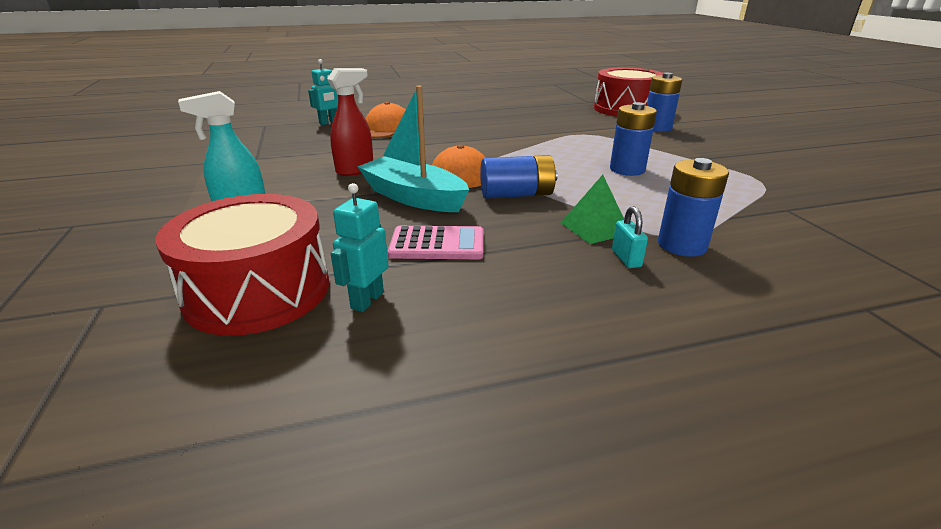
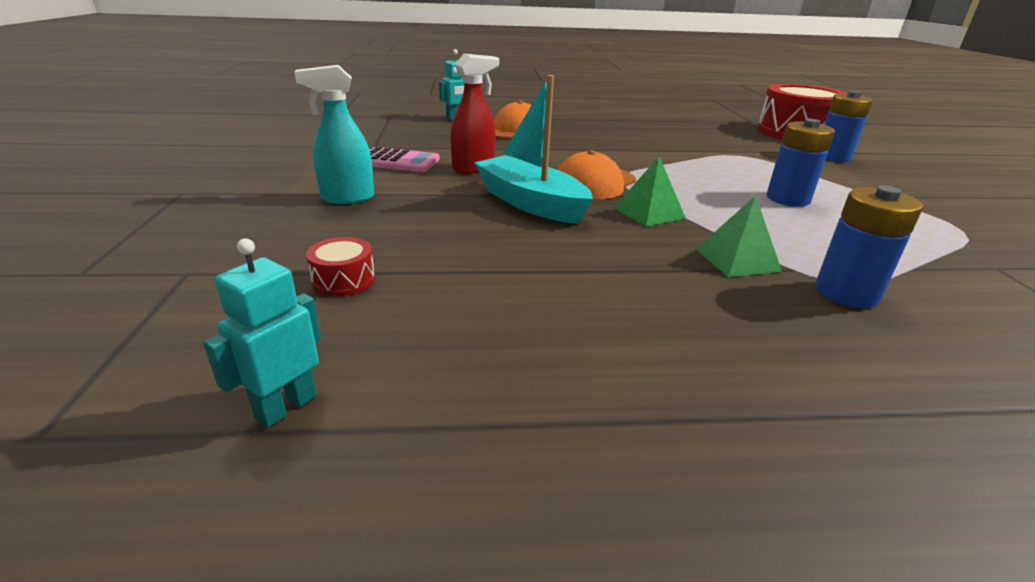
camera: 10 degrees right, 0 degrees up
red drum [155,194,329,336] -> red drum [306,237,375,296], size x0.40
turquoise robot [331,183,389,312] -> turquoise robot moved to [203,239,321,428]
pink calculator [388,226,484,259] -> pink calculator moved to [370,147,440,172]
blue battery [480,155,558,199] -> green pyramid [614,157,686,227]
turquoise padlock [612,206,648,268] -> none

